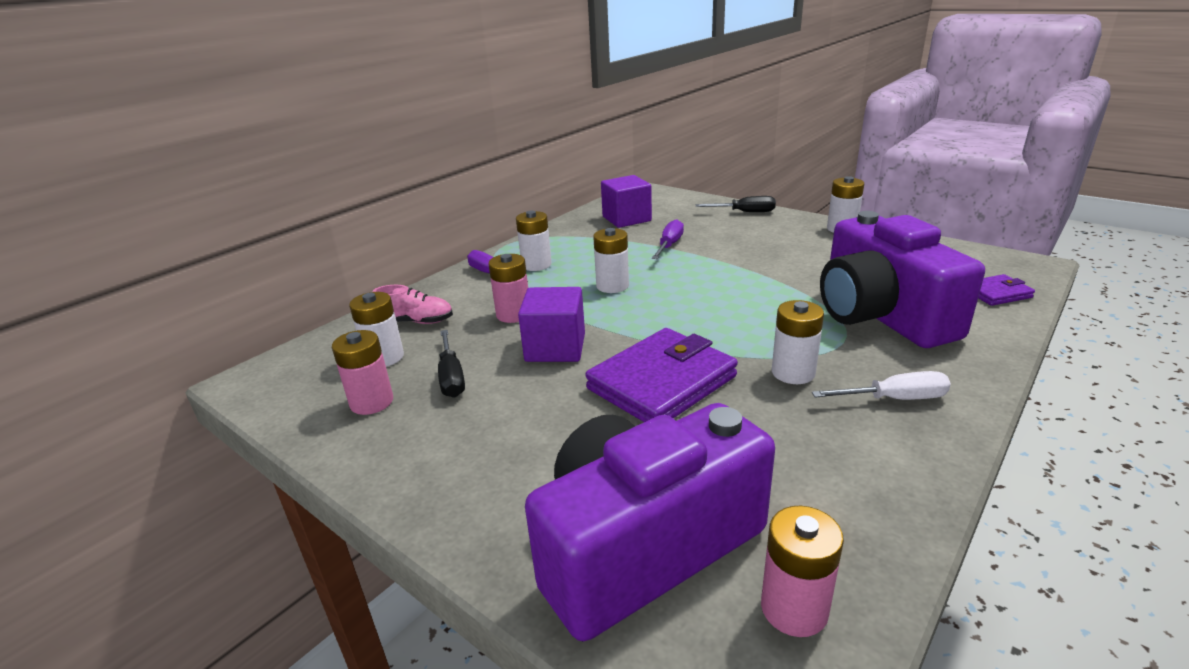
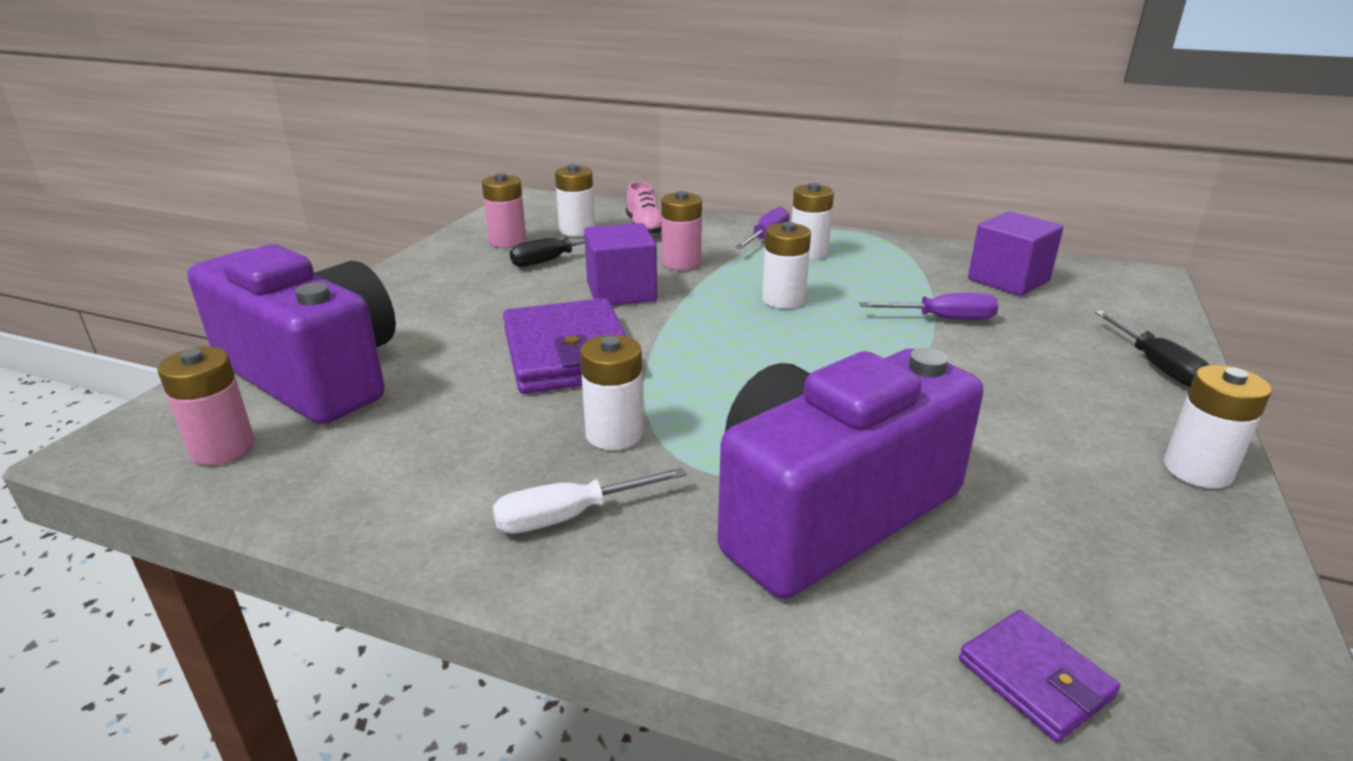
camera: 70 degrees right, 0 degrees up
purple wallet [585,328,738,422] -> purple wallet turned 45 degrees clockwise [503,298,627,394]
white screwdriver [812,371,951,400] -> white screwdriver turned 90 degrees clockwise [492,467,687,534]

